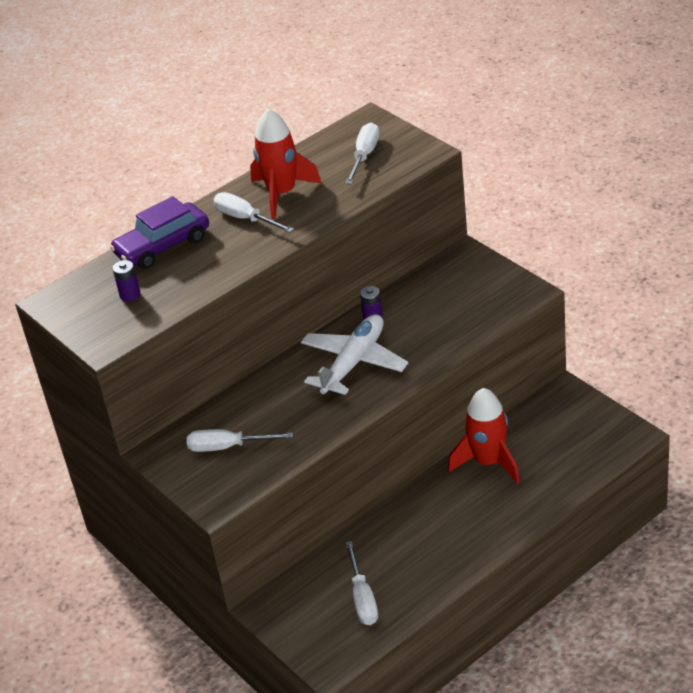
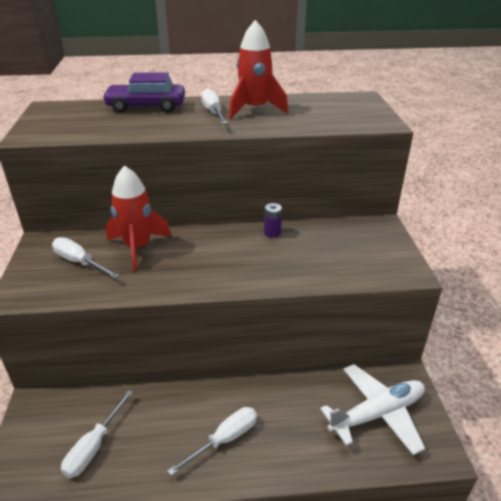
camera: 30 degrees right, 5 degrees down
purple battery [113,260,140,302] -> none
white plane [301,314,408,395] -> white plane moved to [320,364,425,455]
white screwdriver [345,123,379,184] -> white screwdriver moved to [167,407,257,476]
red rocket [448,388,520,484] -> red rocket moved to [106,165,171,271]

